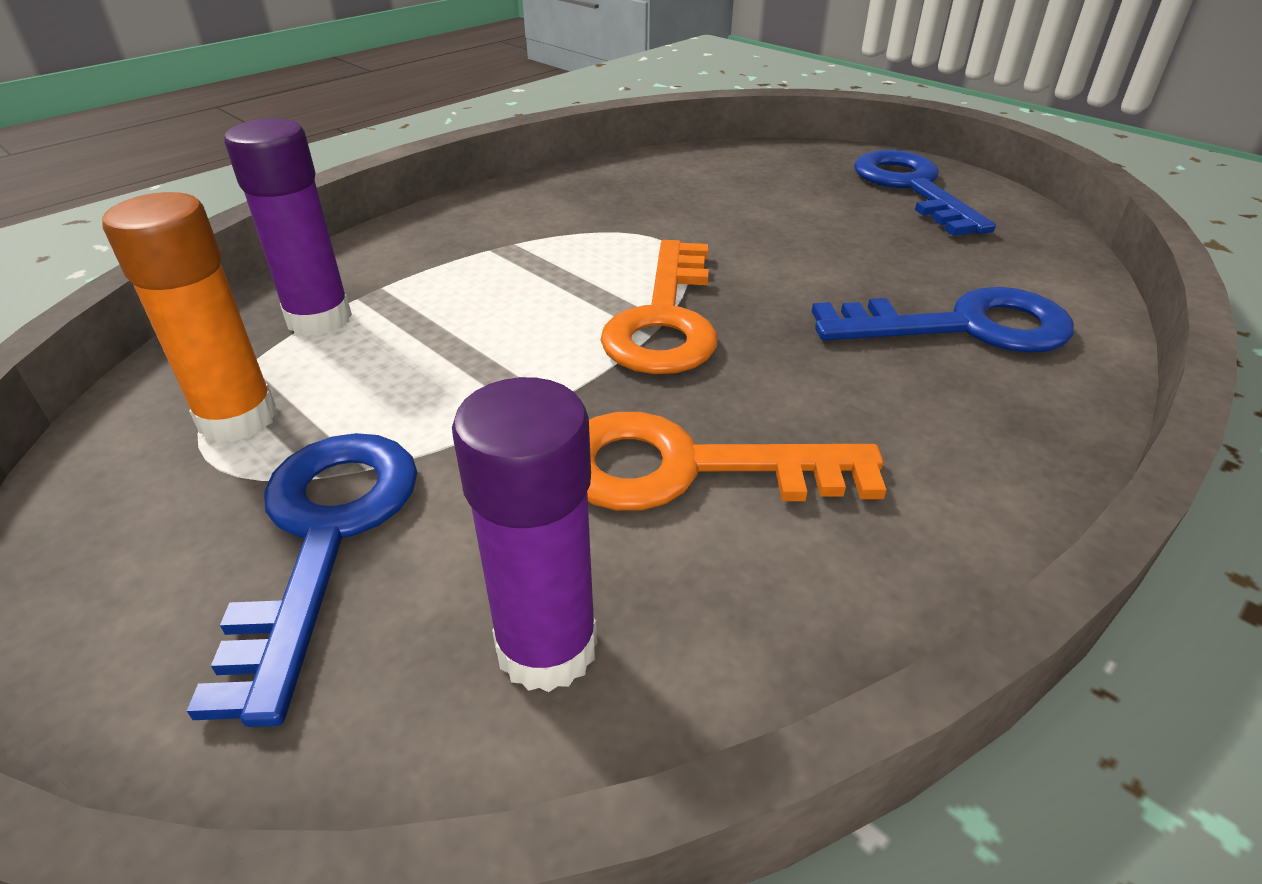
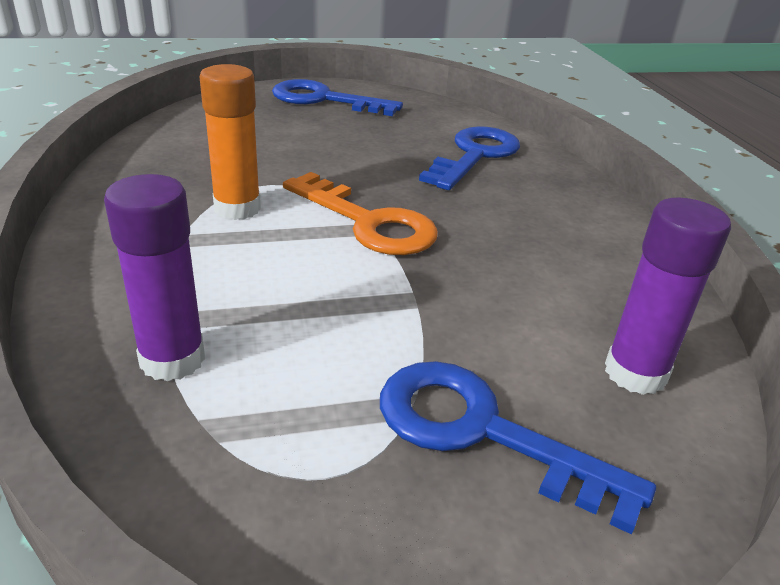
camera: 60 degrees left, 5 degrees down
orange glue stick [102,192,277,443] -> orange glue stick moved to [200,64,261,220]
orange key [587,412,887,511] -> none

